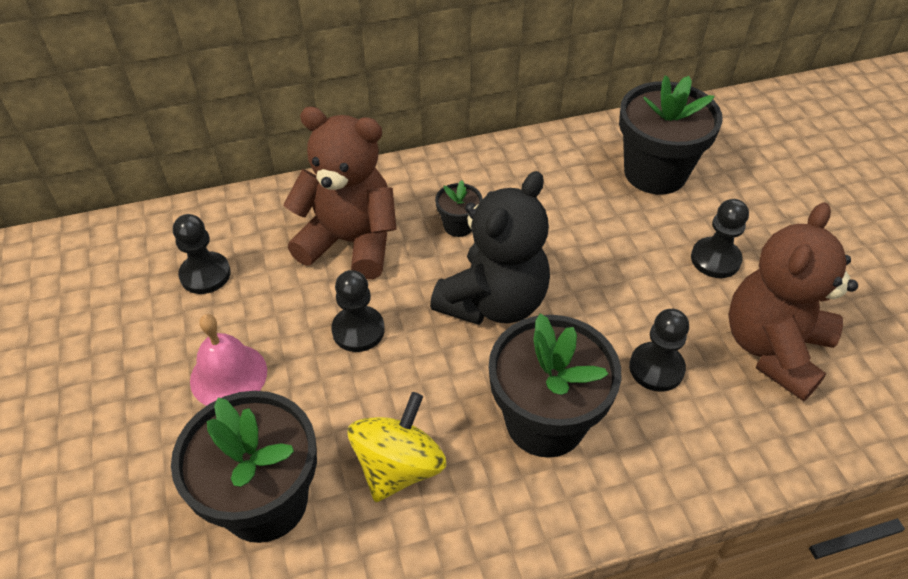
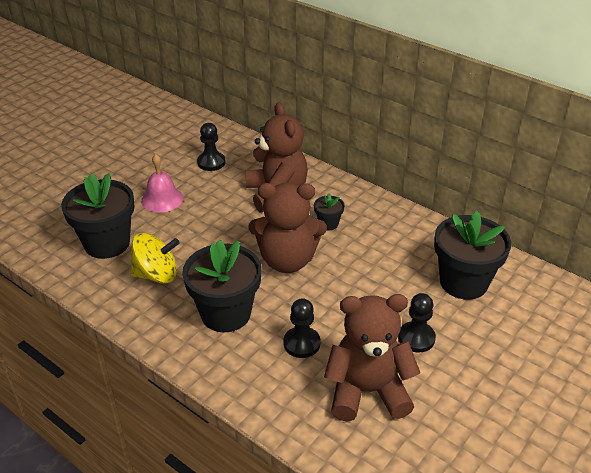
camera: 55 degrees right, 10 degrees down
black pawn [331,270,385,352] -> none
black teddy bear [430,171,550,325] -> brown teddy bear [249,183,327,273]

